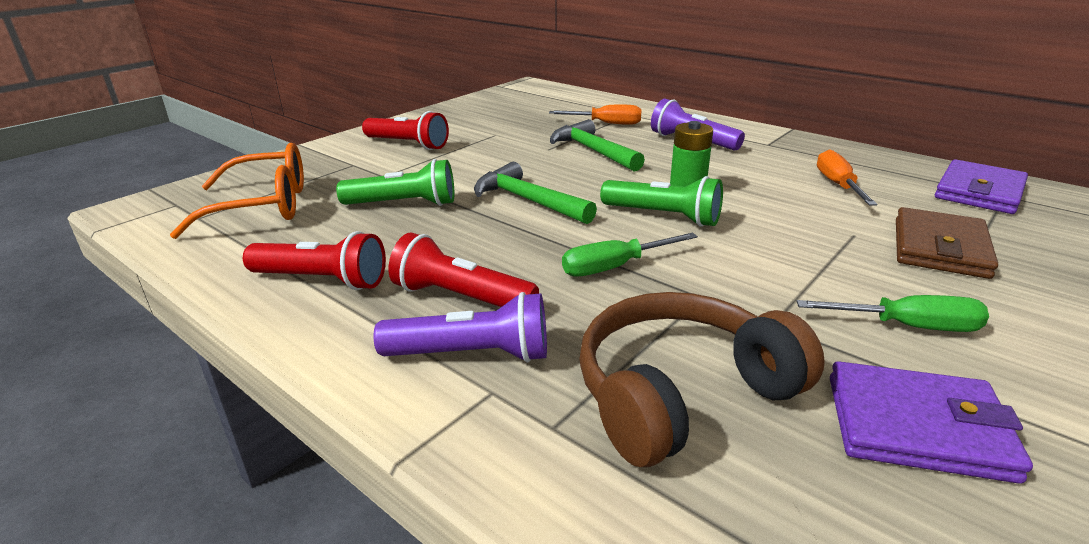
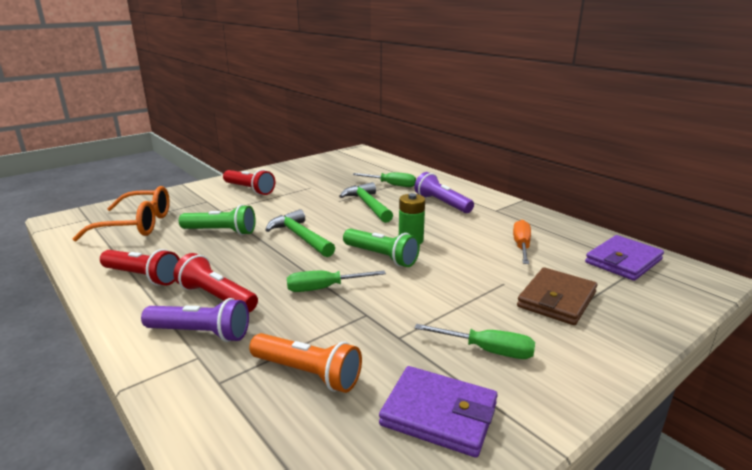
camera: 10 degrees right, 5 degrees down
orange screwdriver [549,105,642,125] -> green screwdriver [353,172,416,187]
brown headphones [579,292,825,467] -> orange flashlight [249,333,362,393]

